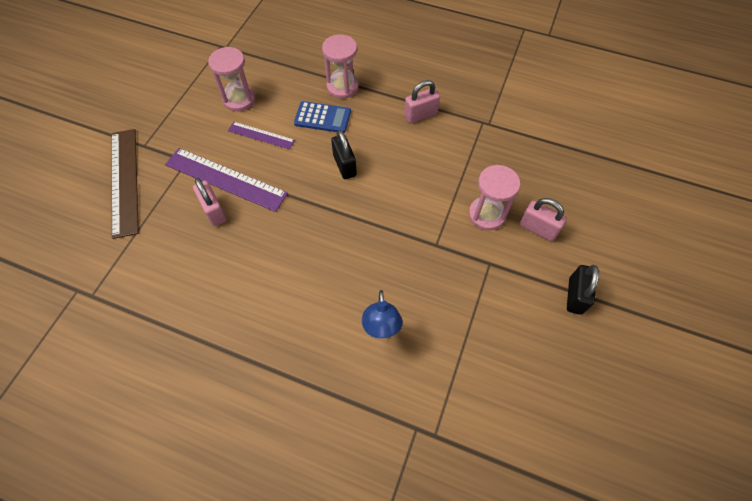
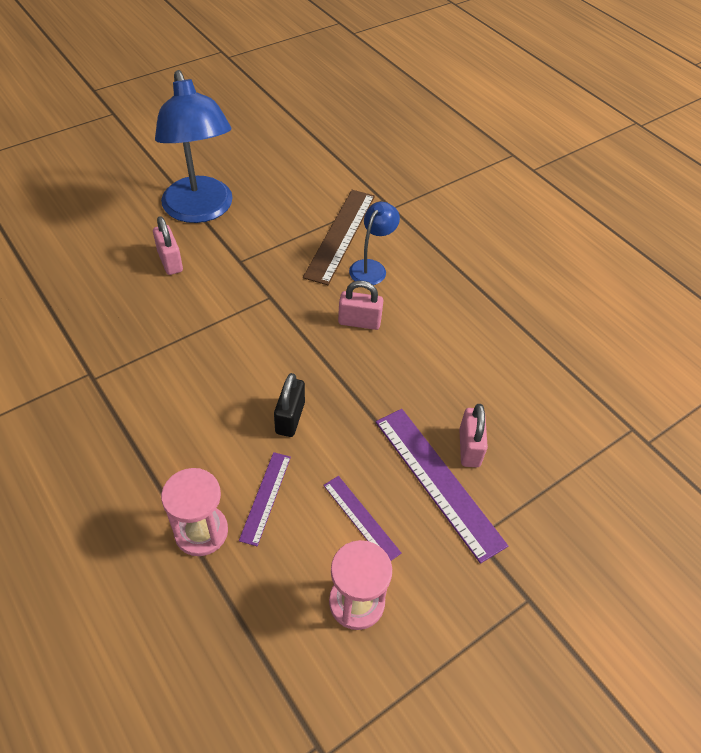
camera: 150 degrees left, 10 degrees down
brown ruler [112,129,139,239] -> brown ruler moved to [303,190,375,285]
blue calculator [294,101,351,133] -> purple ruler [239,452,291,546]
pink padlock [404,80,440,123] -> pink padlock moved to [338,281,384,330]
pink hourglass [469,165,520,230] -> none
black padlock [567,265,599,315] -> blue lamp [155,70,233,223]

